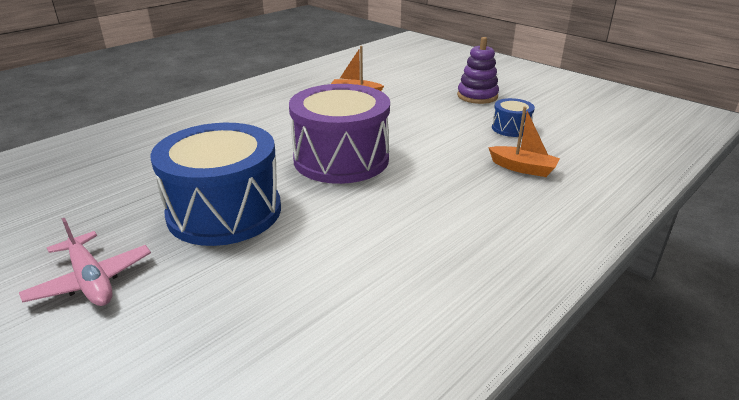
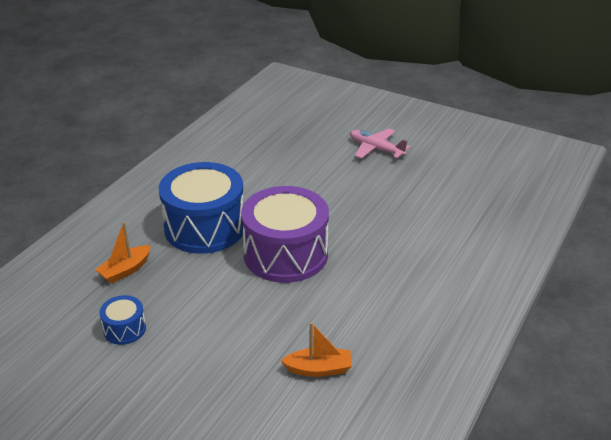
camera: 165 degrees right, 5 degrees up
blue drum [151,123,281,246] -> blue drum moved to [159,162,244,254]
purple stacking toy [457,37,499,104] -> none
orange boat [488,107,560,177] -> orange boat turned 60 degrees counterclockwise [95,222,151,284]

